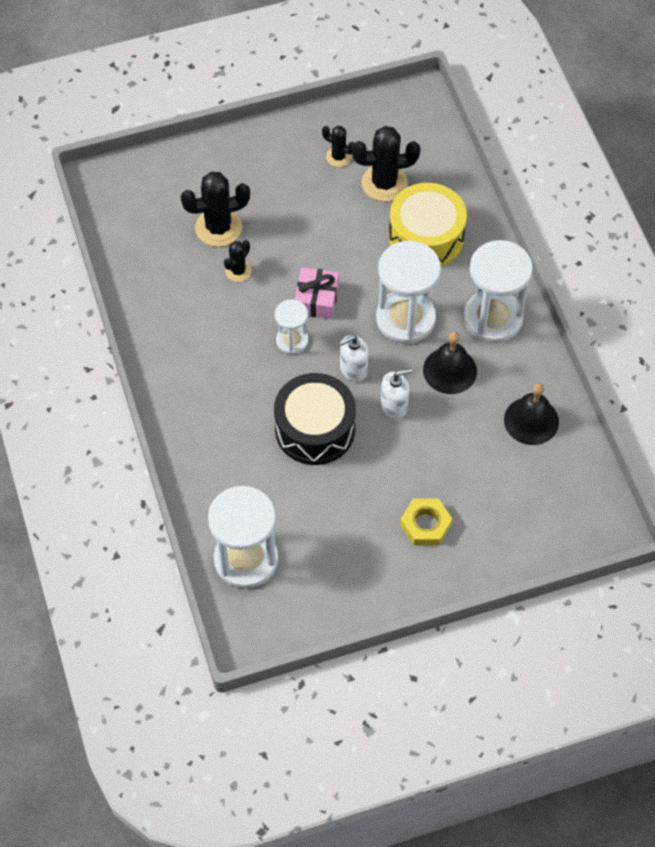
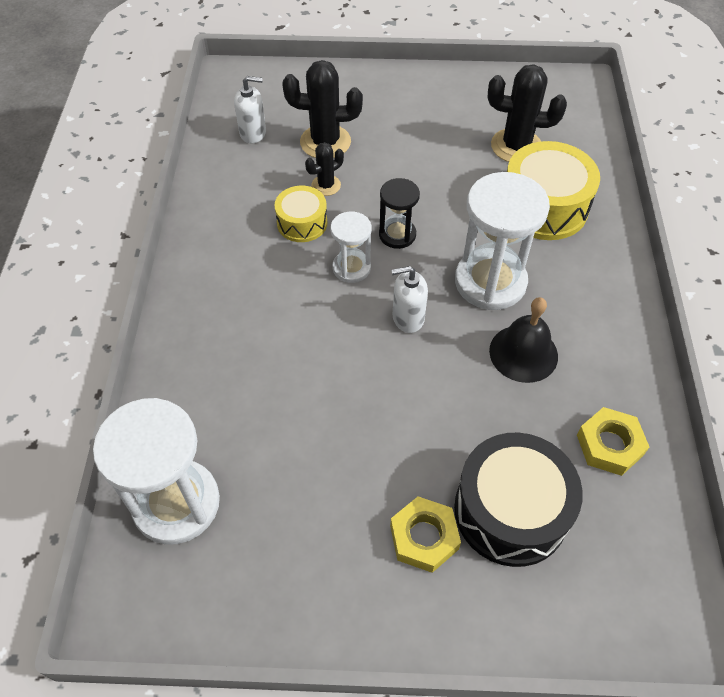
camera: 20 degrees right, 5 degrees down
black drum [274,373,356,465] -> black drum moved to [454,433,583,567]
pink gift [294,267,339,319] -> black hourglass [379,178,420,249]
black cactus [322,126,354,167] -> none
white soap dispenser [381,368,413,419] -> white soap dispenser moved to [234,76,266,144]
white hourglass [463,240,533,343] -> none
black bell [504,383,559,445] -> yellow nut [577,407,649,476]
none -> yellow drum [275,186,327,242]

